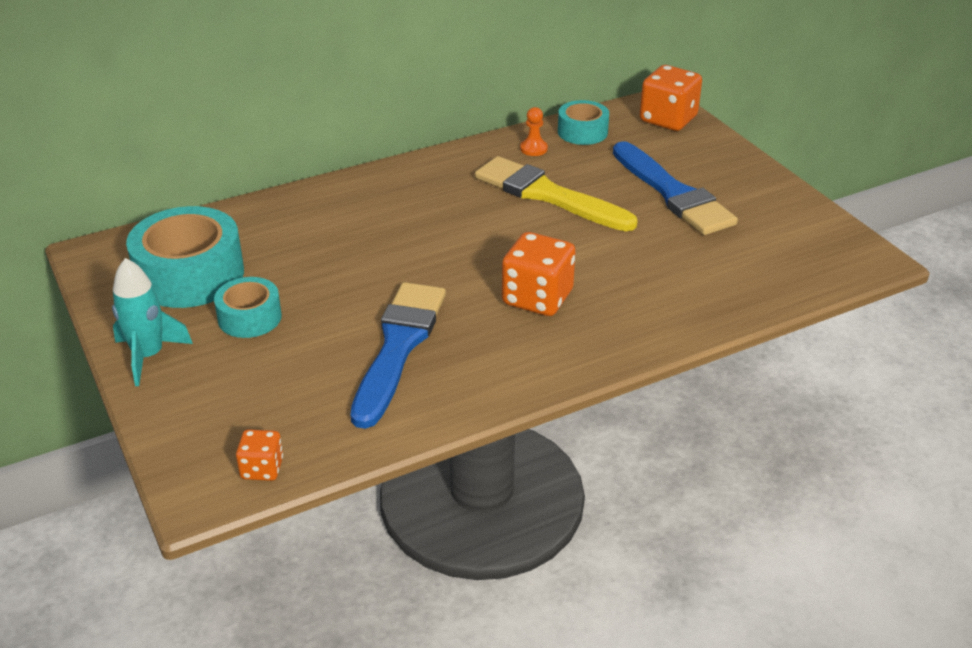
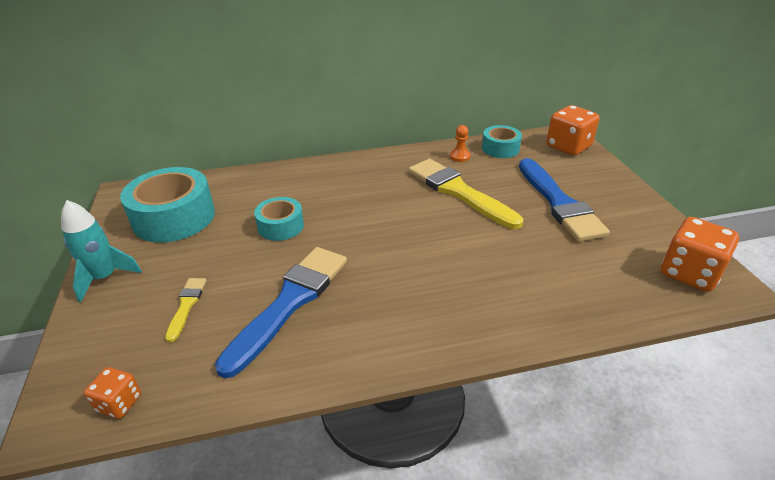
camera: 15 degrees right, 0 degrees up
turquoise tape [214,277,282,338] -> turquoise tape moved to [254,197,304,241]
orange dice [502,232,576,316] -> orange dice moved to [661,217,739,292]
none -> yellow brush [165,278,207,342]

